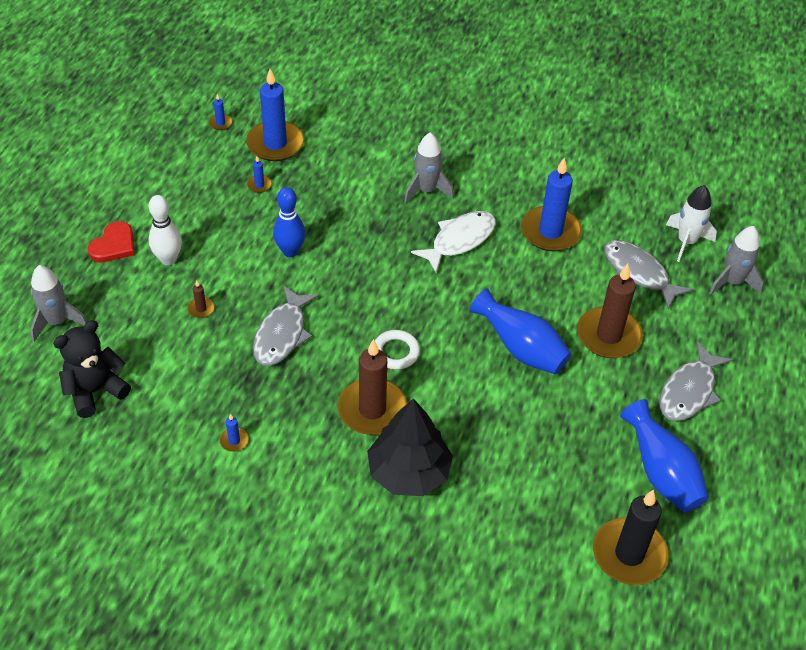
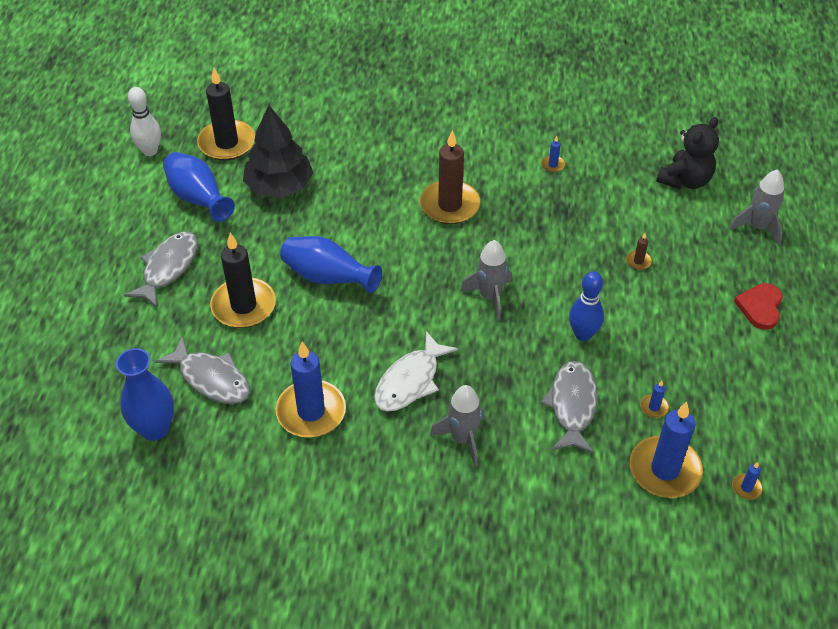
camera: 170 degrees right, 0 degrees up
white bowling pin [148,195,182,265] -> white bowling pin moved to [128,87,161,156]
grey fish [253,285,319,366] -> grey fish moved to [541,361,598,454]
black tree [367,398,453,496] -> black tree moved to [243,106,314,198]
white ring [375,330,420,370] -> none
brown candle [577,264,643,358] -> black candle [210,233,276,328]
white rocket [666,185,717,262] -> blue vase [116,348,174,441]
grey rocket [709,226,764,295] -> grey rocket moved to [460,240,512,320]

